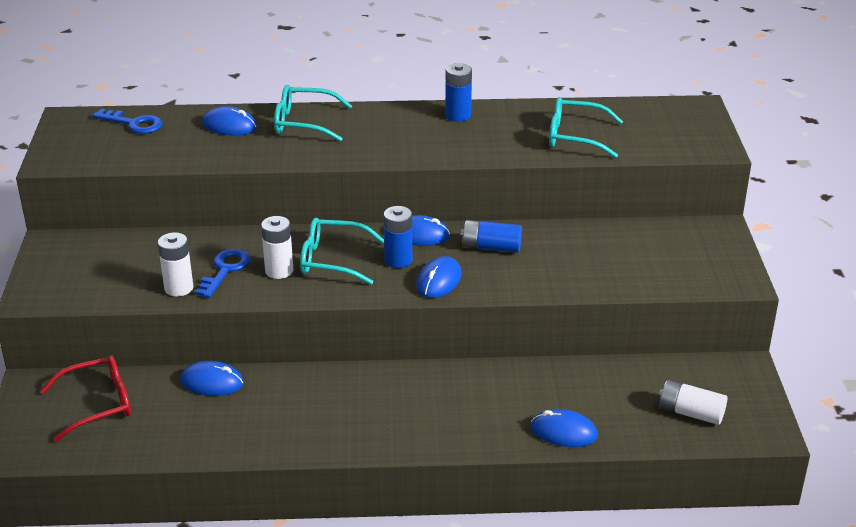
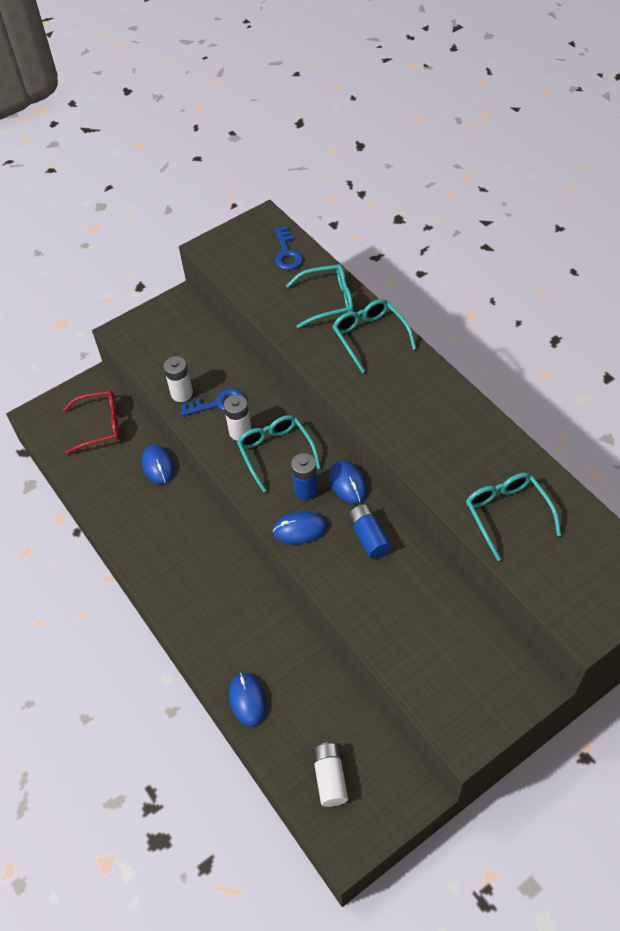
camera: 60 degrees right, 20 degrees up
red glasses [40,355,131,442] -> red glasses turned 45 degrees counterclockwise [62,390,120,454]
blue mouse [202,106,257,135] -> turquoise glasses [286,264,353,328]
blue battery [445,63,472,122] -> none

